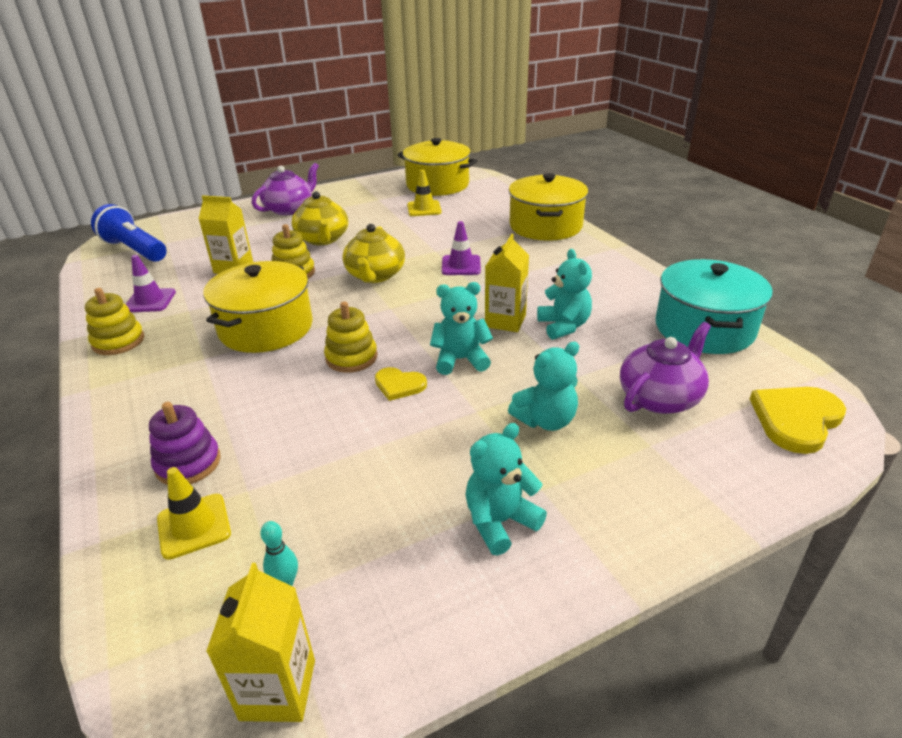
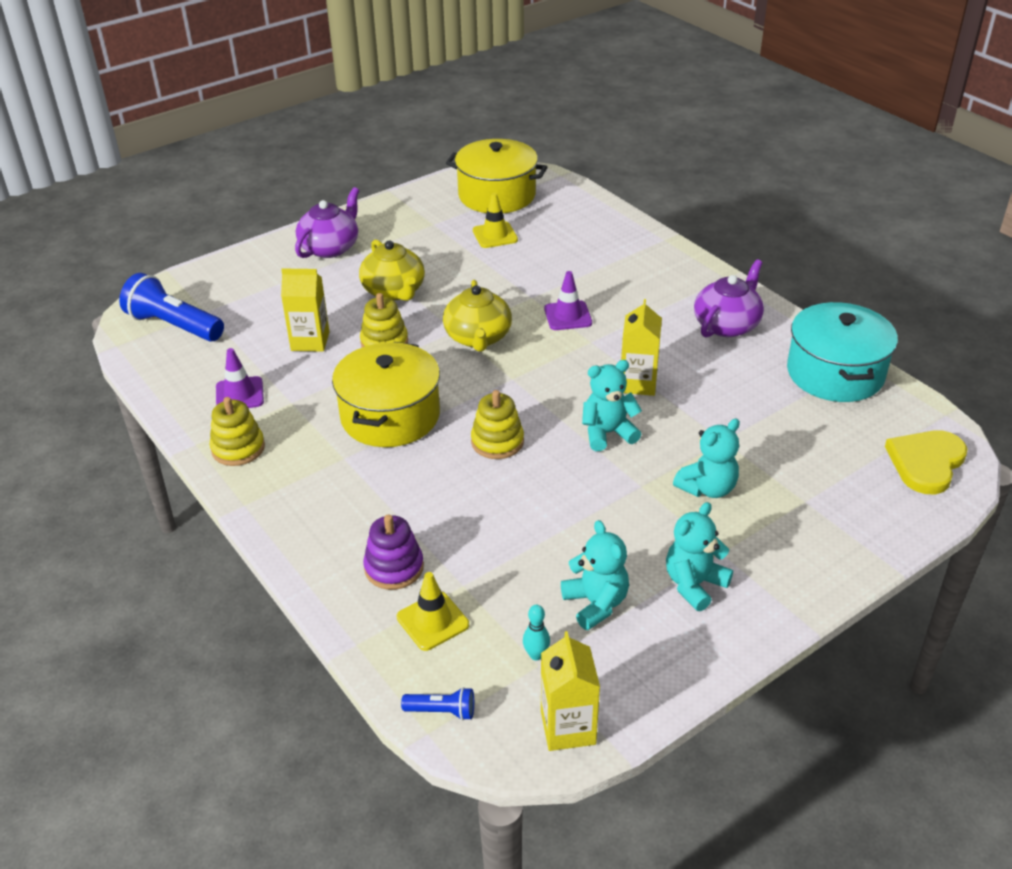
camera: 10 degrees left, 5 degrees up
yellow heart [375,367,427,401] -> none
yellow pot [509,173,588,241] -> none
turquoise teddy bear [537,249,592,340] -> turquoise teddy bear moved to [561,520,629,630]
purple teapot [620,322,711,414] -> purple teapot moved to [694,259,764,337]
none -> blue flashlight [401,687,474,720]

